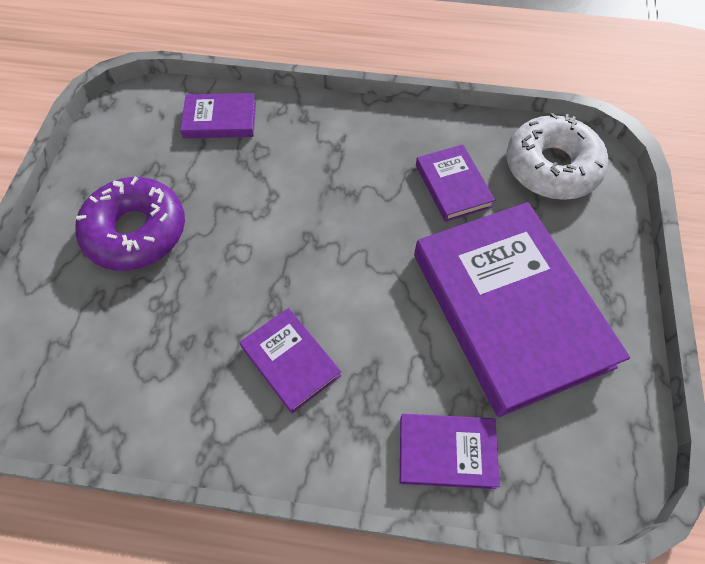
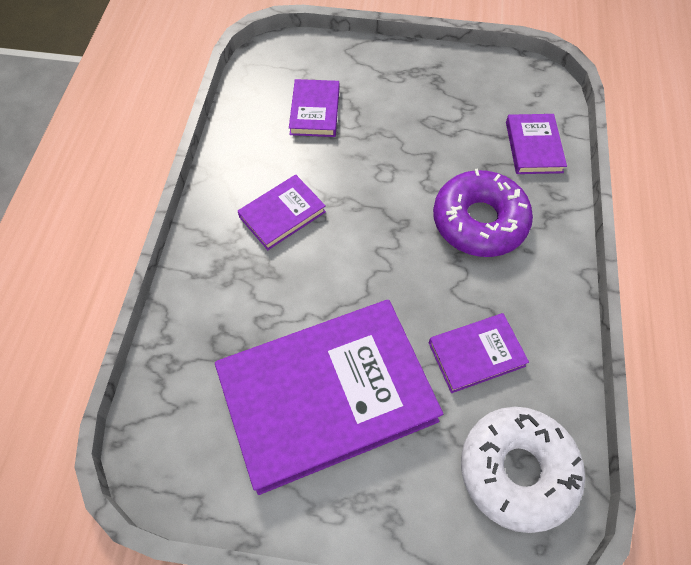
camera: 90 degrees right, 0 degrees up
purple donut [75,177,185,271] -> purple donut moved to [433,169,533,257]
purple book [400,414,500,489] -> purple book moved to [289,79,339,137]

